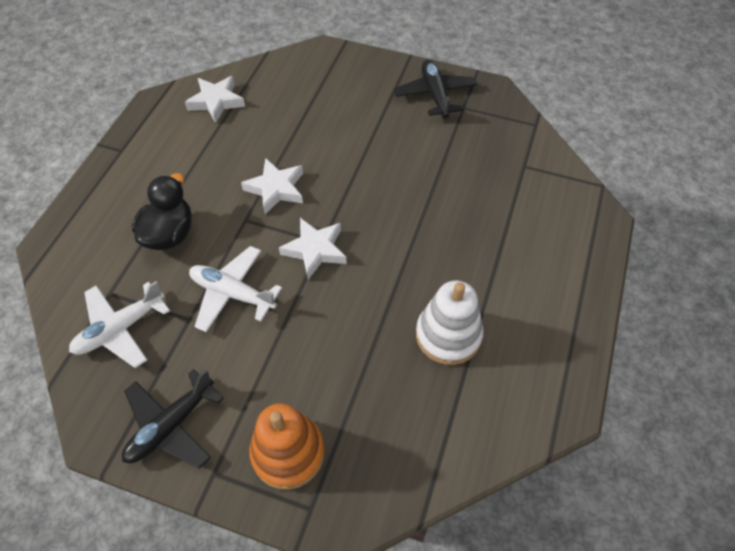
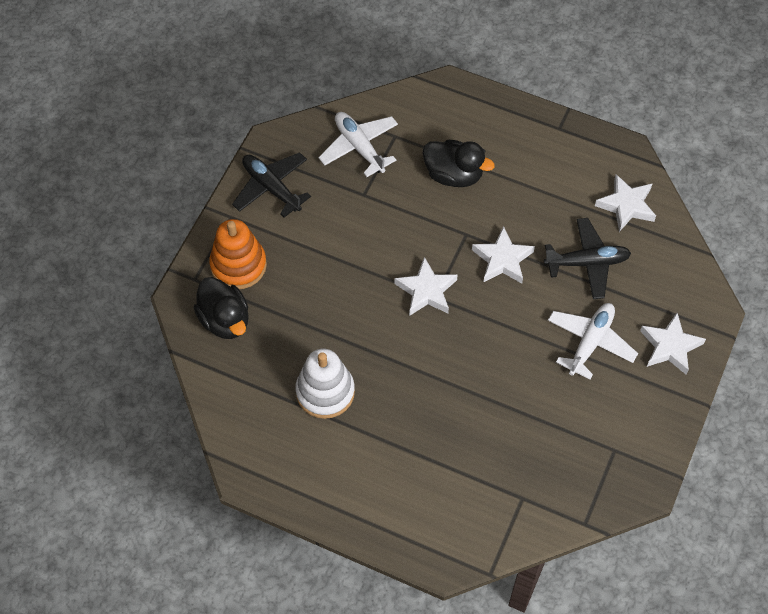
camera: 95 degrees right, 5 degrees up
white plane [189,246,282,332] -> white plane moved to [548,303,638,380]
black plane [393,59,478,119] -> black plane moved to [544,218,631,299]
none -> black duck [193,277,249,339]
none -> white star [640,313,706,375]

